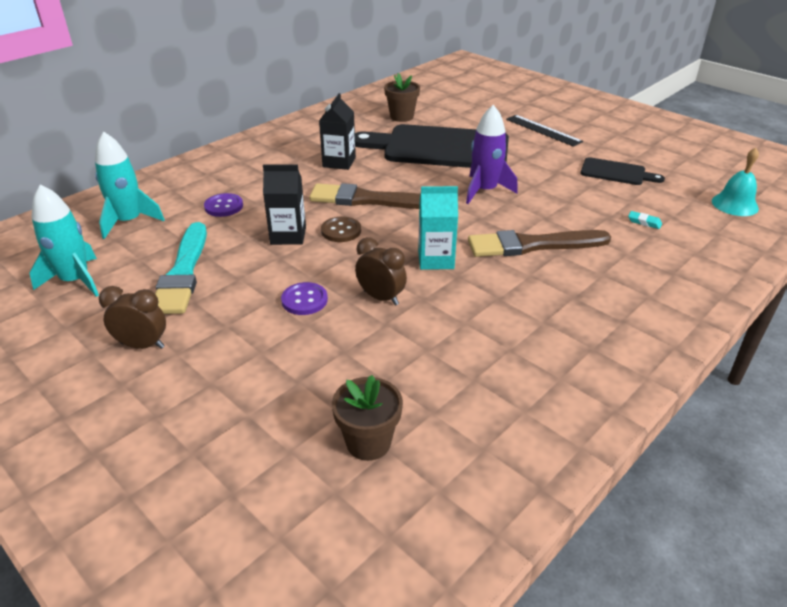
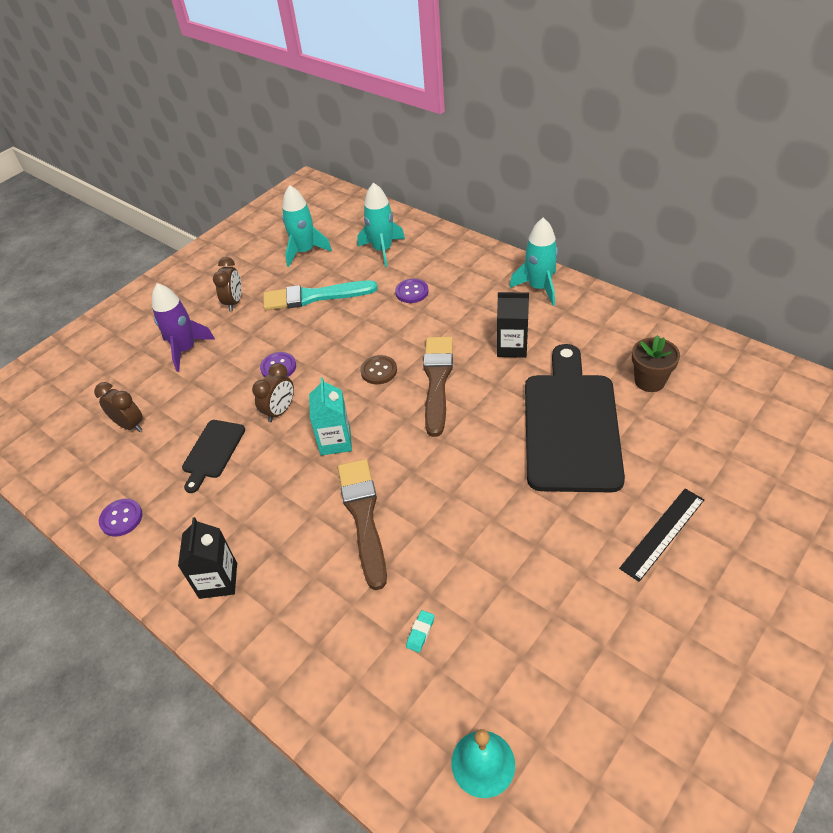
camera: 90 degrees right, 10 degrees up
black carton [263,165,306,245] -> black carton moved to [178,517,237,599]
brown flower pot [332,375,403,461] -> brown clock [94,382,143,432]
purple rocket [466,105,518,204] -> purple rocket moved to [152,283,215,372]
black cutting board [580,157,665,185] -> black cutting board moved to [182,420,245,493]
none -> purple button [99,499,143,537]
none -> turquoise rocket [509,218,558,306]

